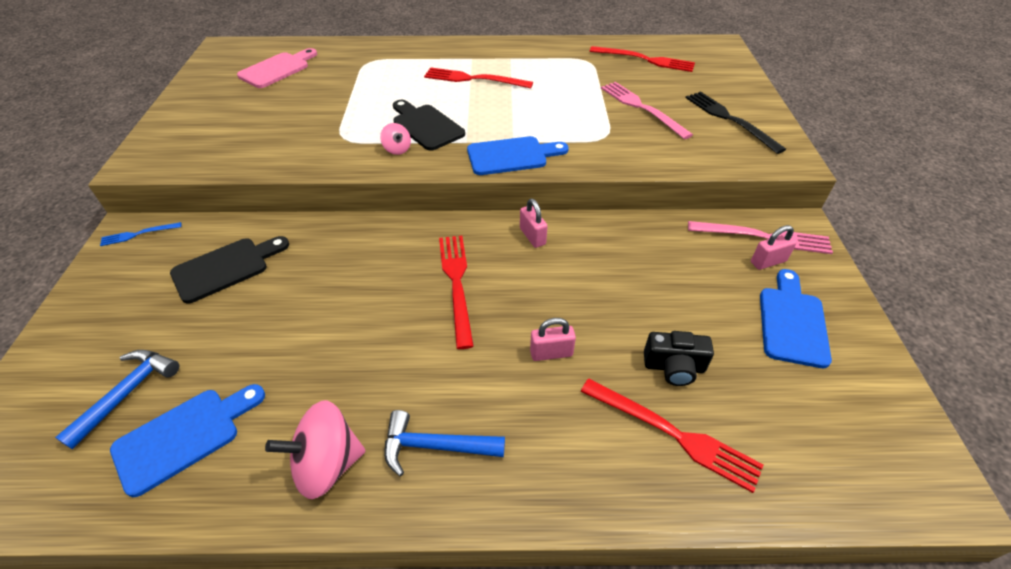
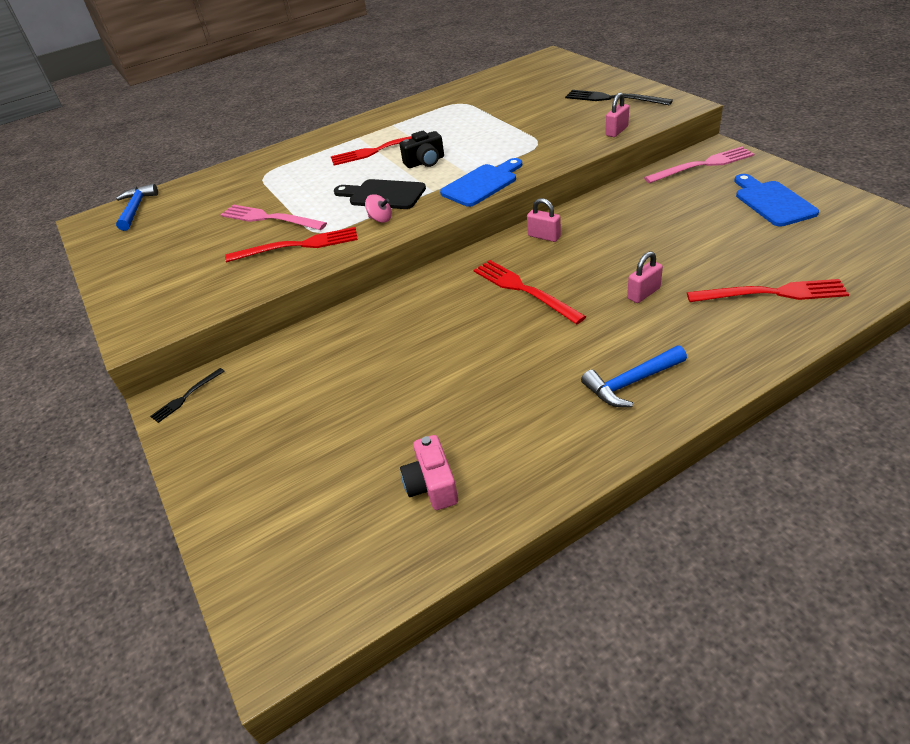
camera: 25 degrees left, 5 degrees down
blue hammer [55,350,179,449] -> blue hammer moved to [116,184,158,231]
blue fork [100,222,182,246] -> black fork [150,368,225,423]
blue cutting board [110,384,265,497] -> pink camera [400,435,458,510]
black cutting board [170,236,289,304] -> none
pink cutting board [237,48,317,88] -> none
pink spinning top [265,400,365,499] -> none
red fork [590,46,695,72] -> red fork moved to [225,227,358,263]
pink fork [601,82,693,139] -> pink fork moved to [220,204,327,230]
black camera [644,331,714,386] -> black camera moved to [400,131,444,168]
pink padlock [751,225,797,270] -> pink padlock moved to [605,93,629,137]

